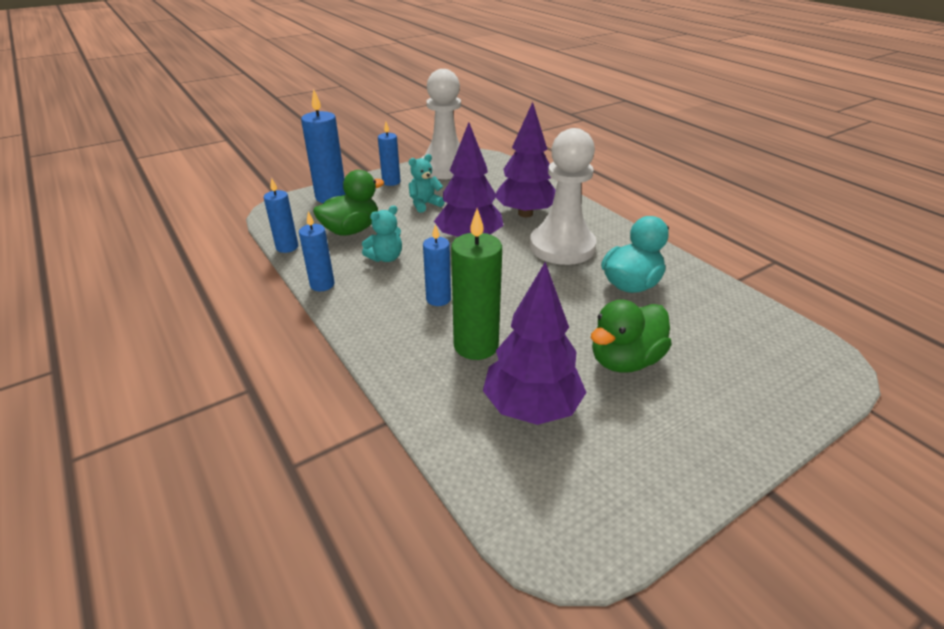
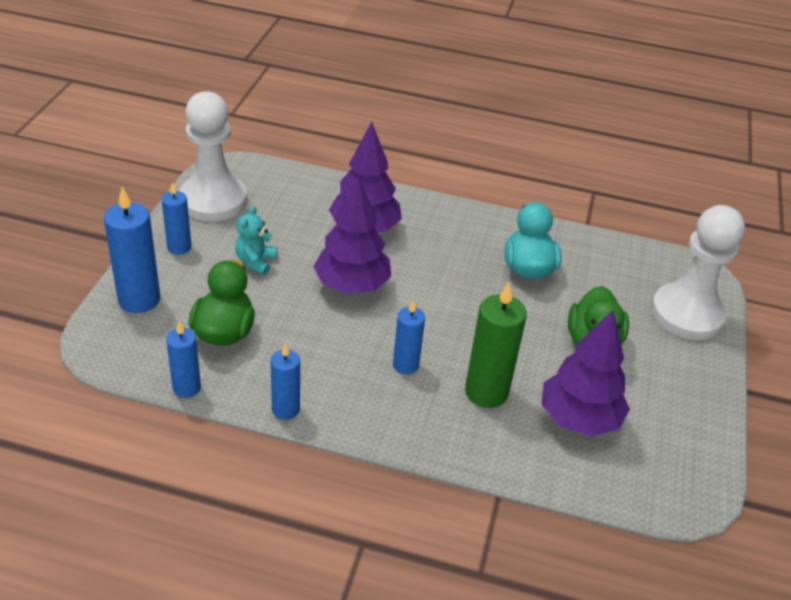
camera: 45 degrees left, 5 degrees up
turquoise teddy bear [362,205,402,262] -> none
white pawn [530,128,596,265] -> white pawn moved to [651,205,745,340]

